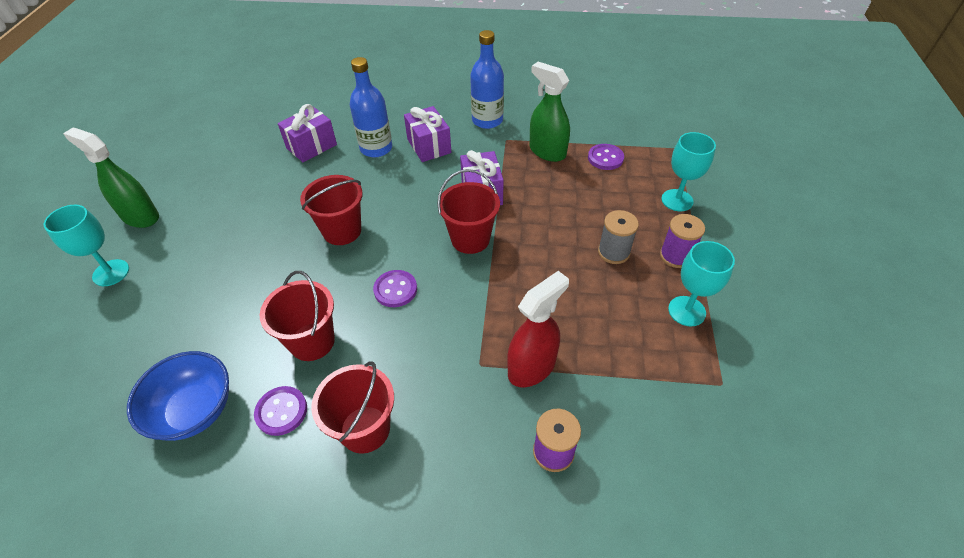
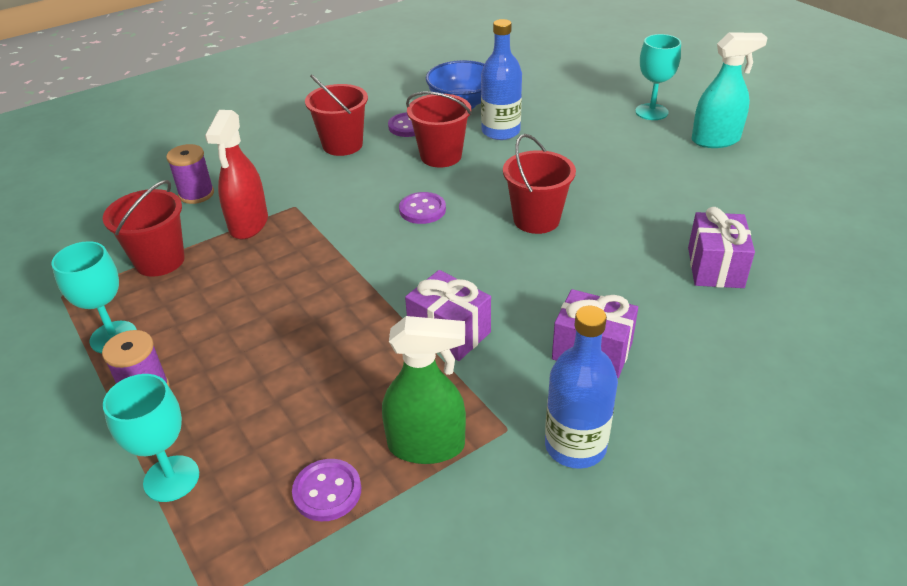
camera: 140 degrees right, 10 degrees down
green spray bottle [63,127,159,228] -> turquoise spray bottle [691,32,768,148]
blue bottle [350,57,392,158] -> blue bottle moved to [481,19,522,140]
red bucket [437,169,500,254] -> red bucket moved to [103,180,185,277]
grey spool [598,210,639,264] -> none

